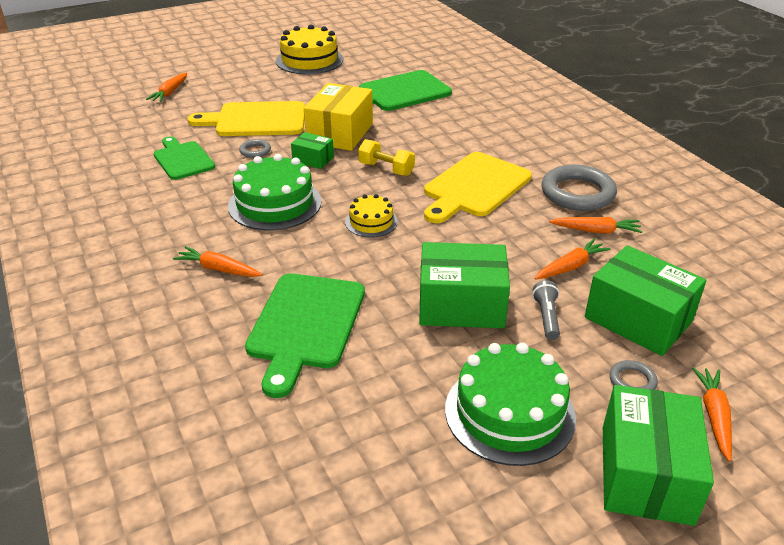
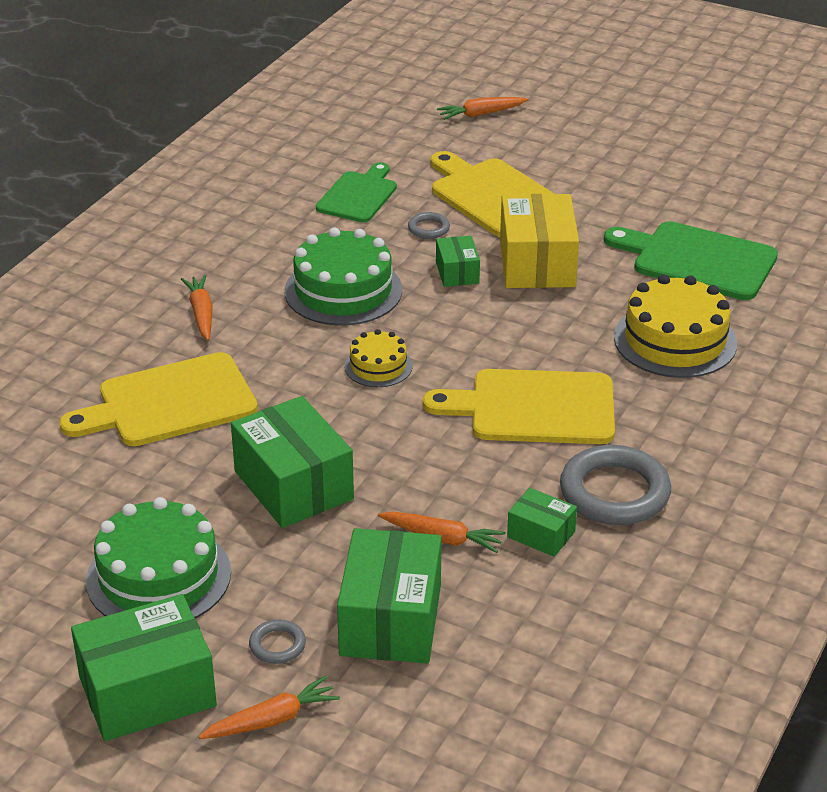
camera: 55 degrees right, 0 degrees up
green cutting board [245,273,365,398] -> yellow cutting board [59,352,258,446]
yellow cake [276,25,343,74] -> yellow cake moved to [614,275,737,378]
yellow box [304,83,373,151] -> yellow box turned 75 degrees counterclockwise [500,194,579,288]
yellow dumbbell [358,139,415,176] -> none
grey flashlight [532,280,560,340] -> none
orange carrot [549,217,643,234] -> green box [507,488,577,557]

